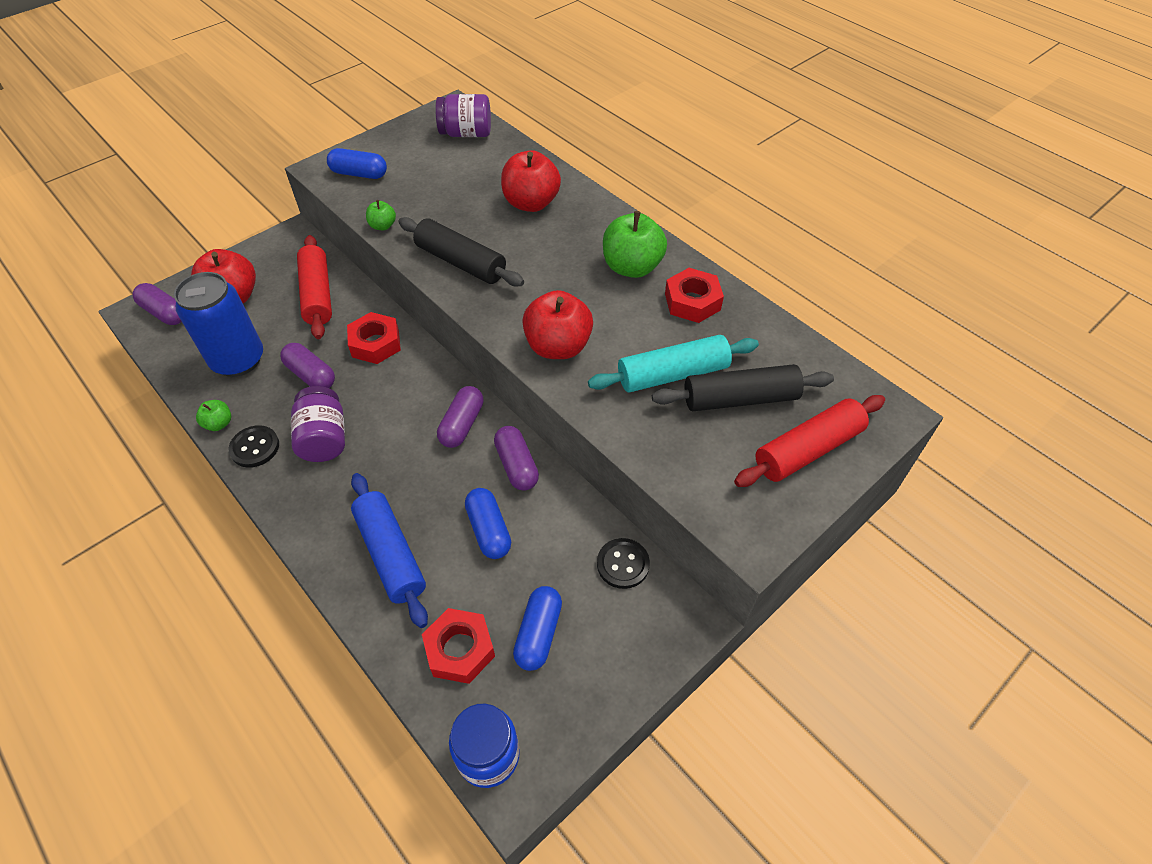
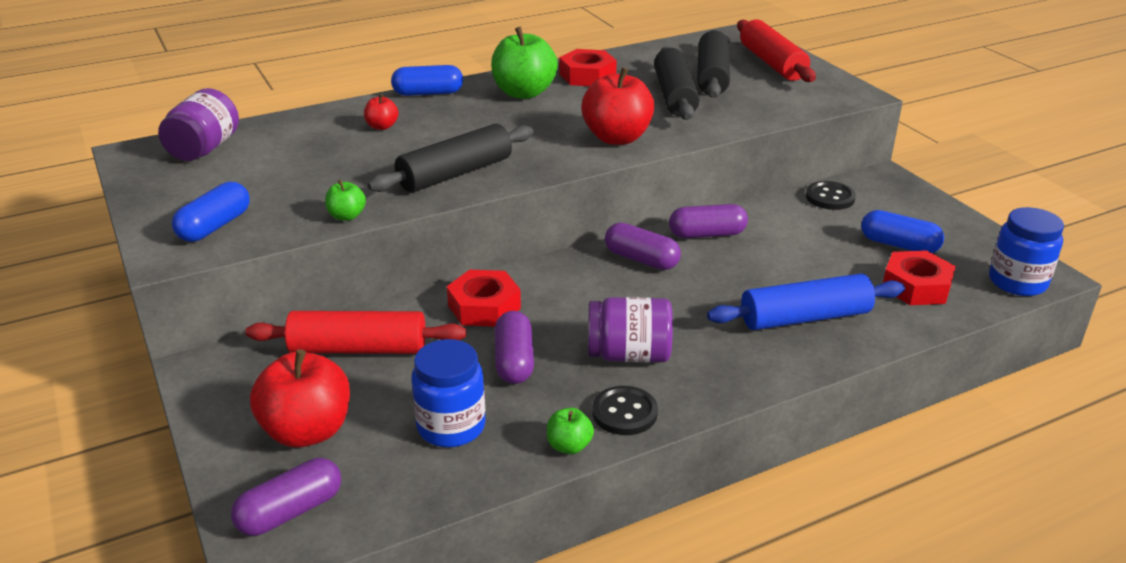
camera: 75 degrees left, 20 degrees down
blue can [174,272,263,377] -> blue jar [411,339,486,447]
purple capsule [280,343,335,388] -> purple capsule turned 60 degrees counterclockwise [495,311,534,384]
blue capsule [465,488,511,559] -> blue capsule moved to [391,65,463,96]
red apple [501,150,561,212] -> red apple [364,94,398,130], size x0.48
turquoise rolling pin [588,335,759,392] -> black rolling pin [654,46,700,120]

